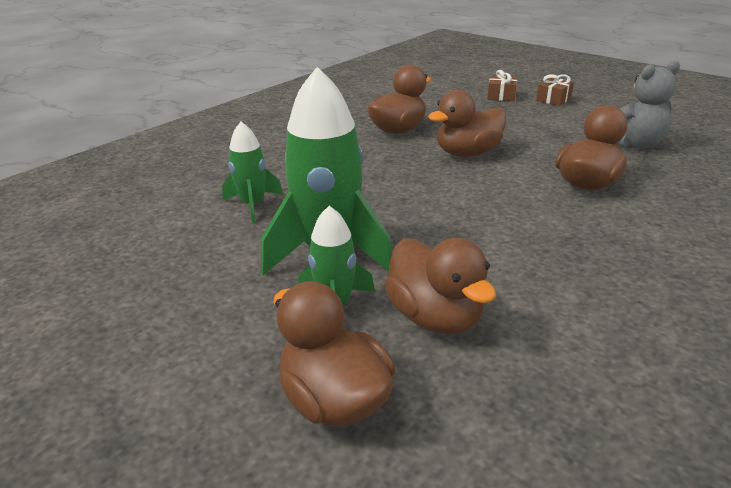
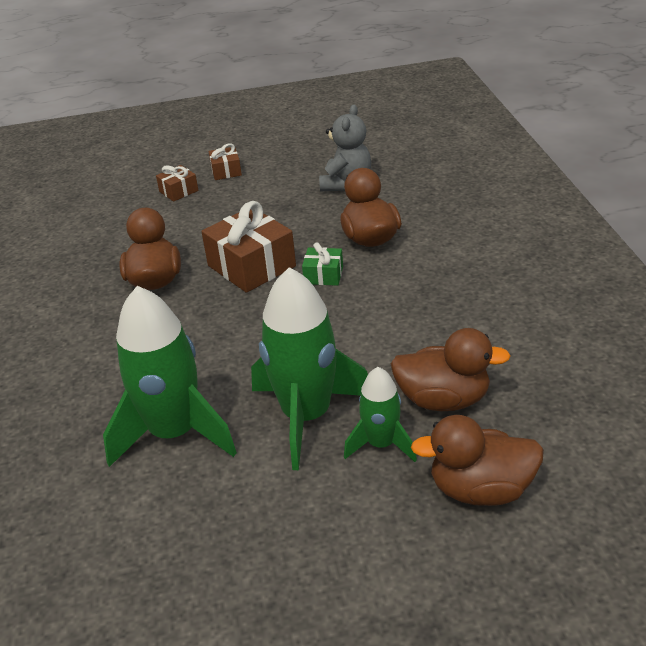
camera: 50 degrees left, 5 degrees up
green rocket [222,122,283,223] -> green rocket [103,286,237,467], size x1.83
brown duck [428,90,506,157] -> brown gift [201,201,296,293]
none -> green gift [302,242,343,286]

